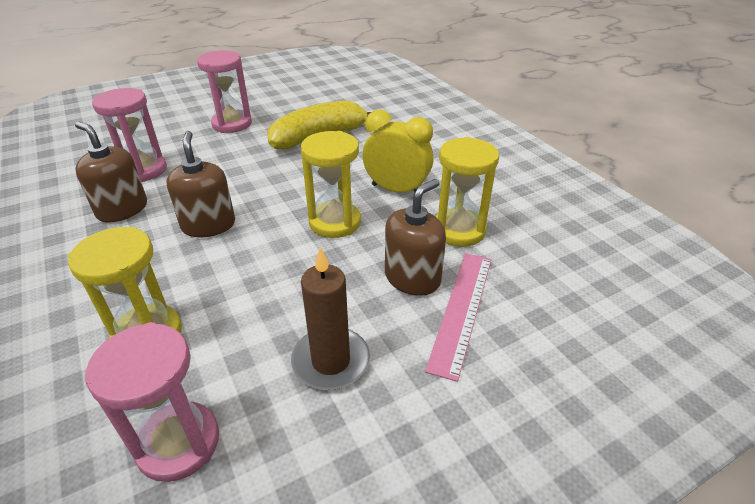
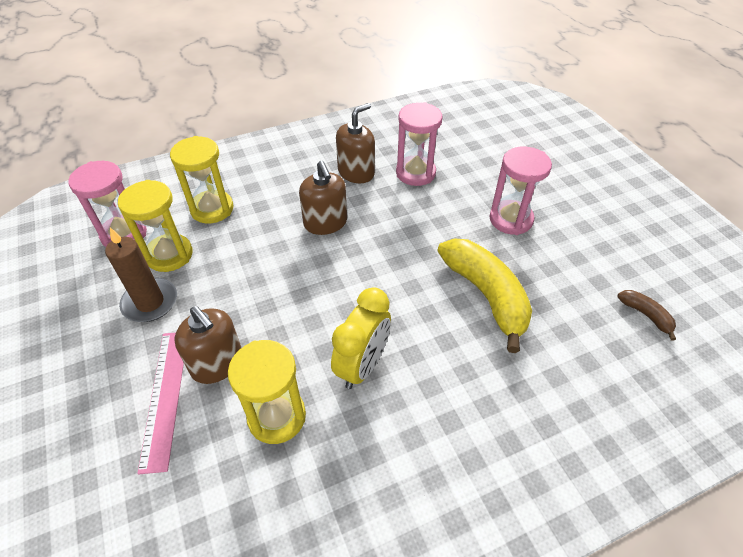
camera: 95 degrees right, 10 degrees up
brown soap dispenser [166,131,235,237] -> brown soap dispenser turned 75 degrees clockwise [299,161,347,235]
yellow hourglass [301,131,361,238] -> yellow hourglass moved to [118,180,193,272]
pink ruler [425,253,492,382] -> pink ruler turned 60 degrees clockwise [137,333,184,475]
none -> brown banana [618,290,676,341]

